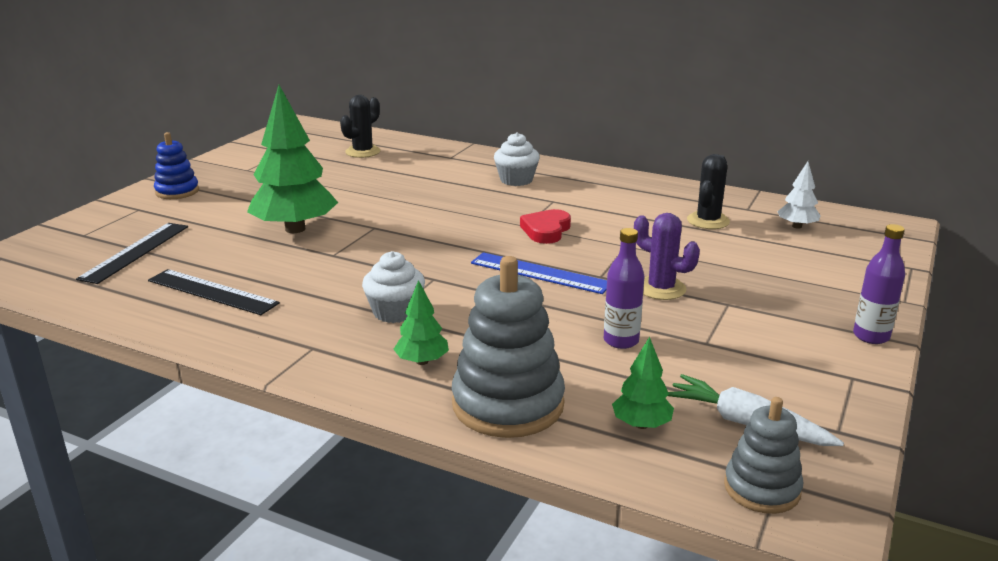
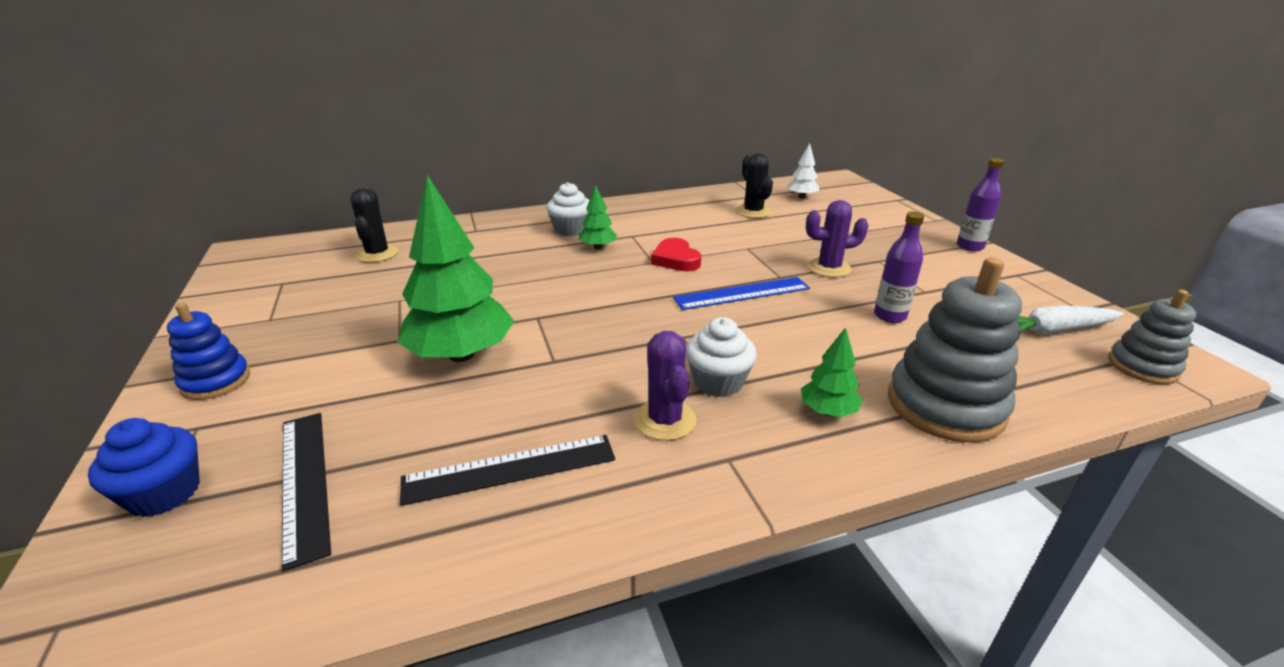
camera: 45 degrees left, 5 degrees up
green tree [612,337,674,429] -> green tree moved to [579,184,617,249]
none -> blue cupcake [88,418,200,517]
none -> purple cactus [634,331,697,441]

